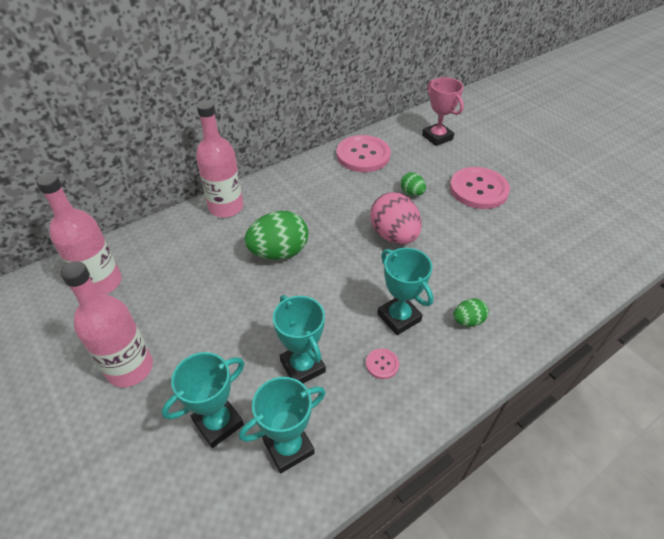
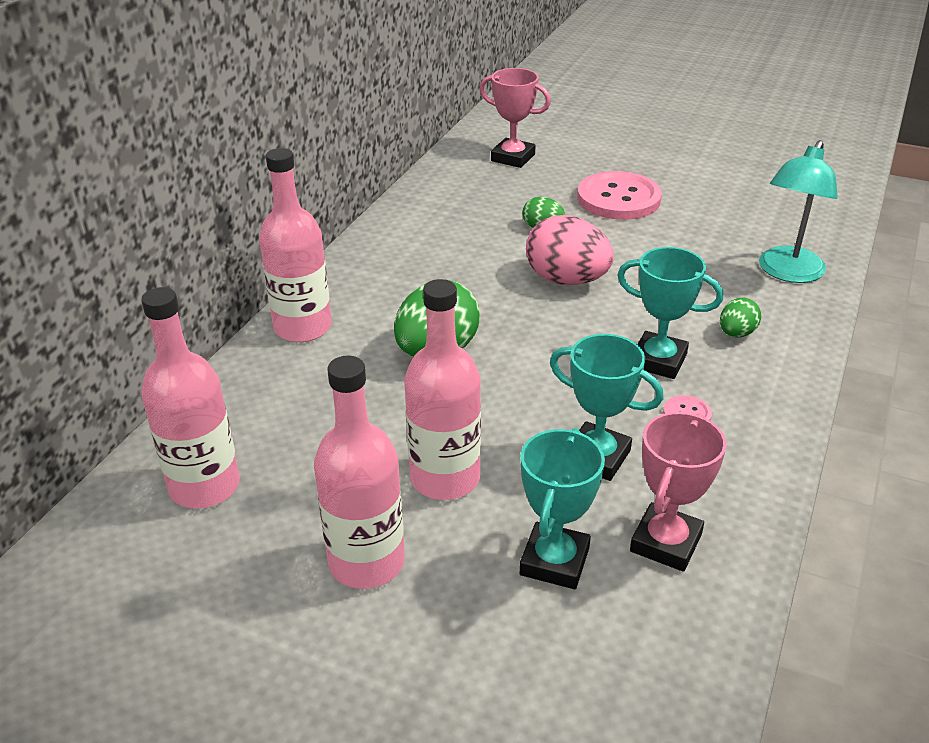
camera: 30 degrees left, 10 degrees down
turquoise trophy [239,377,326,473] -> pink trophy [630,412,727,572]
pink button [337,135,391,172] -> none
none -> pink bottle [404,279,481,500]
none -> turquoise lamp [759,140,838,283]

